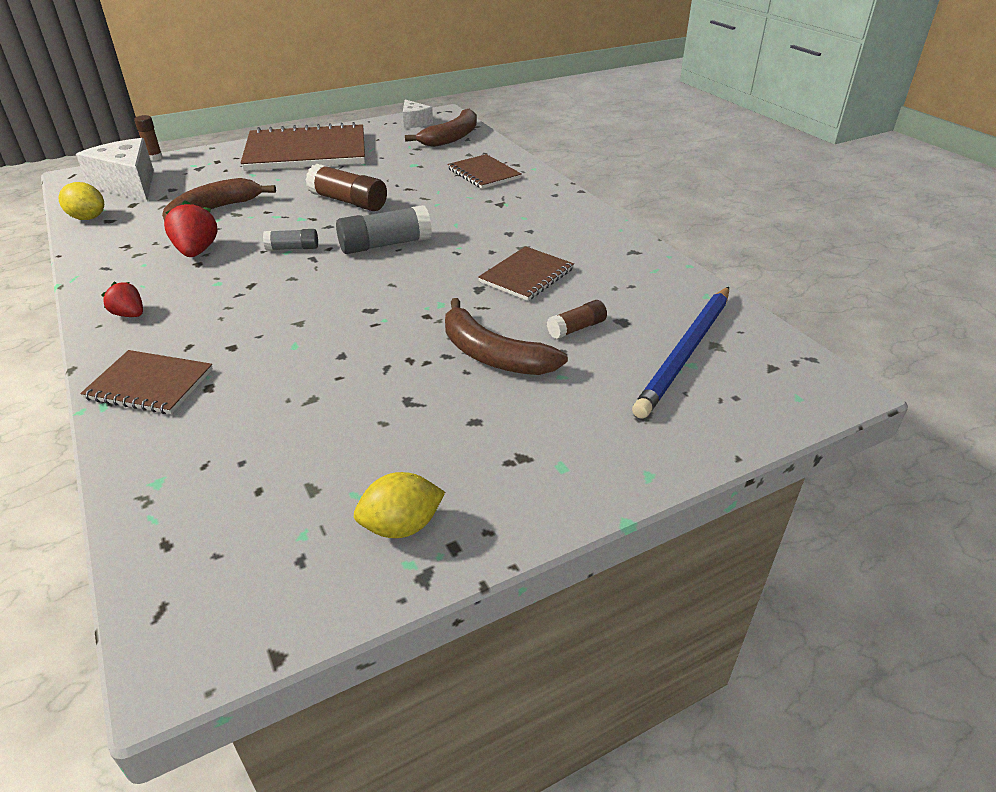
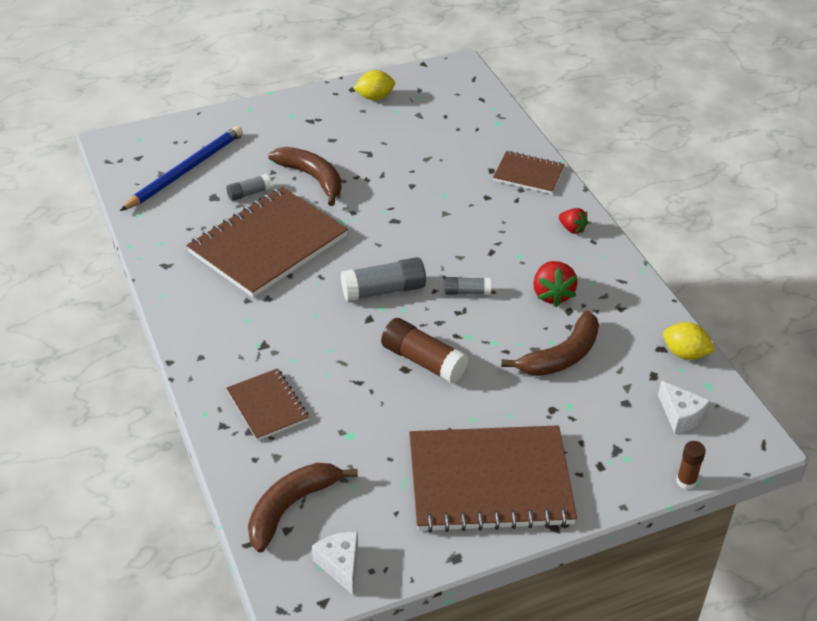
camera: 175 degrees left, 5 degrees up
white cheese [76,138,154,201] -> white cheese [658,380,710,434], size x0.57
brown notebook [478,246,574,301] -> brown notebook [186,187,348,297], size x1.96
brown glue stick [547,300,607,339] -> grey glue stick [226,174,271,201]

